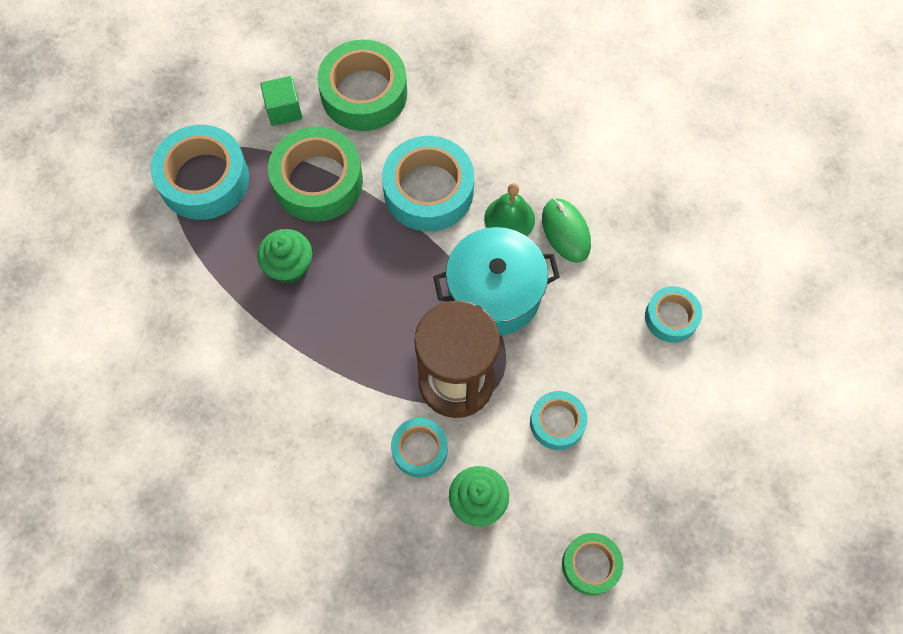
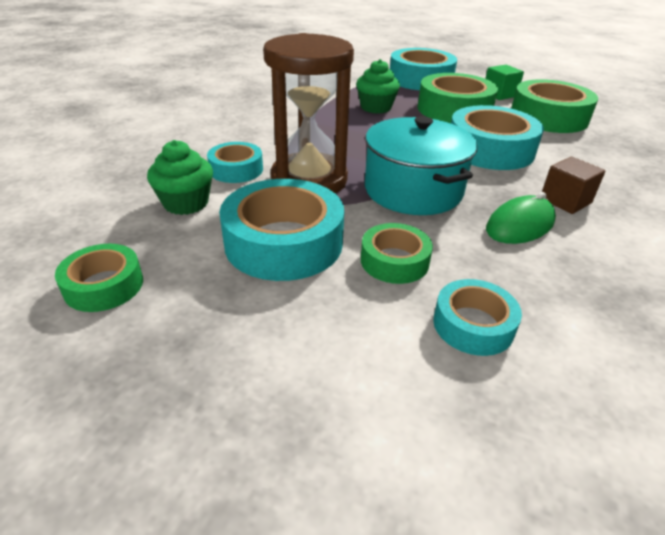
camera: 75 degrees right, 30 degrees down
green bell [484,183,535,236] -> none
turquoise tape [530,391,588,450] -> turquoise tape [219,179,344,281], size x1.79
none -> green tape [361,223,433,284]
none -> brown cube [542,157,605,214]

